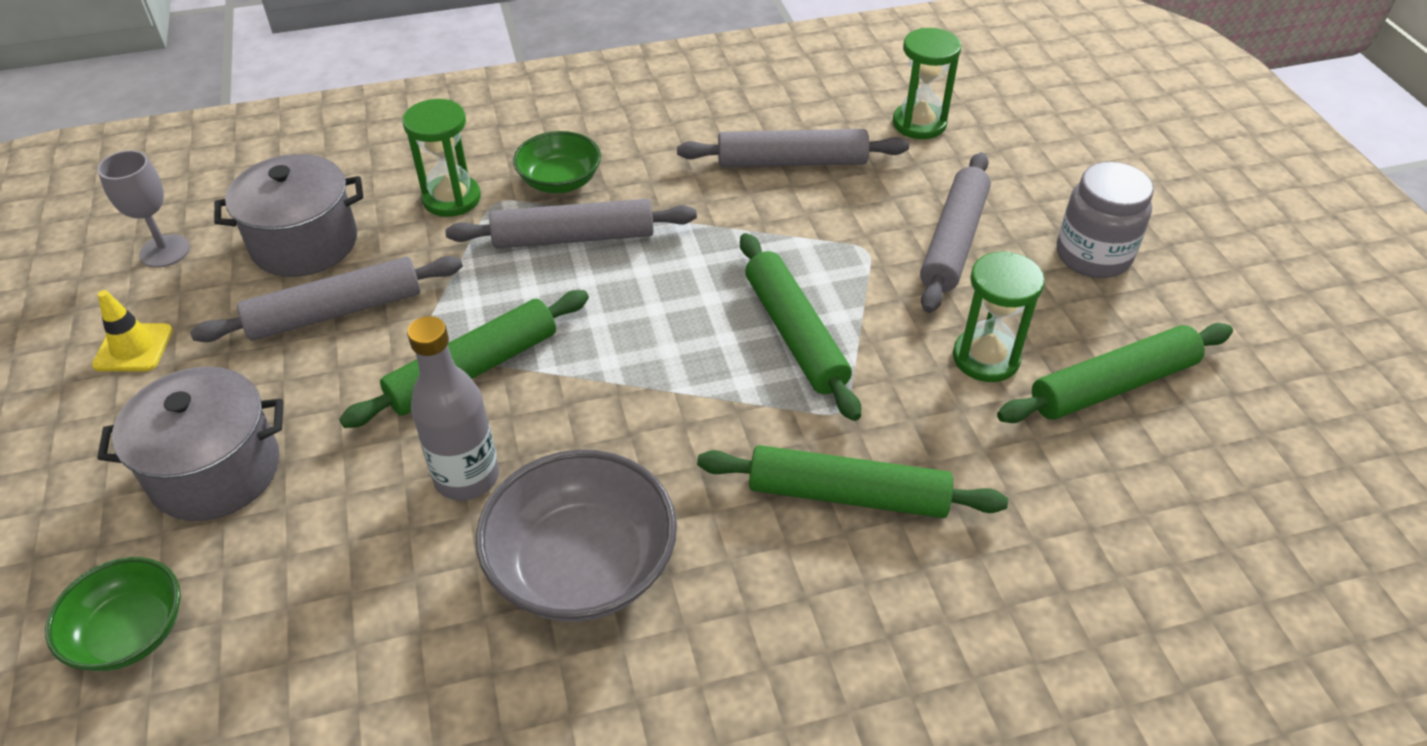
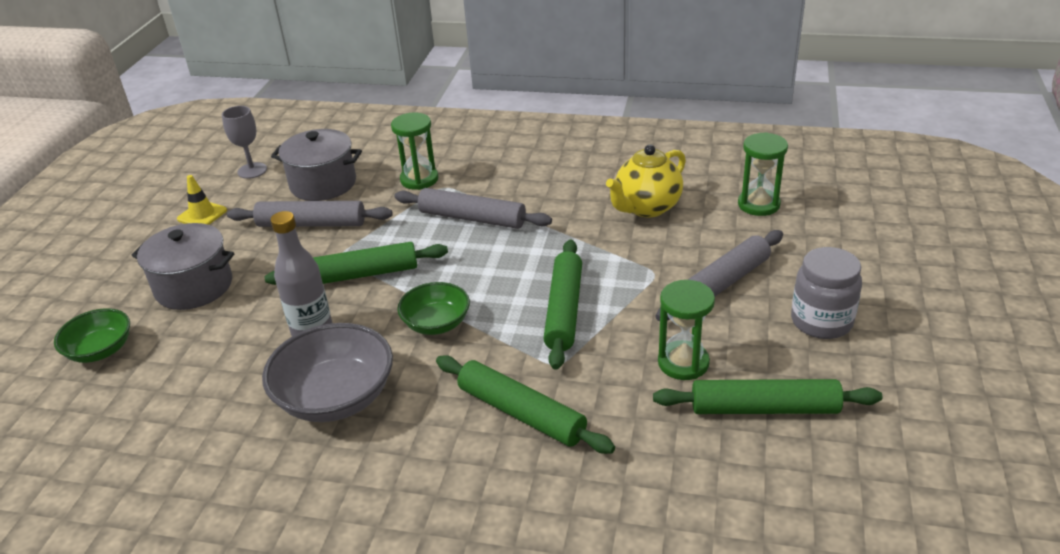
camera: 30 degrees right, 10 degrees down
green bowl [513,131,601,193] -> green bowl moved to [397,282,470,335]
grey rolling pin [677,129,909,167] -> yellow teapot [606,144,686,217]

